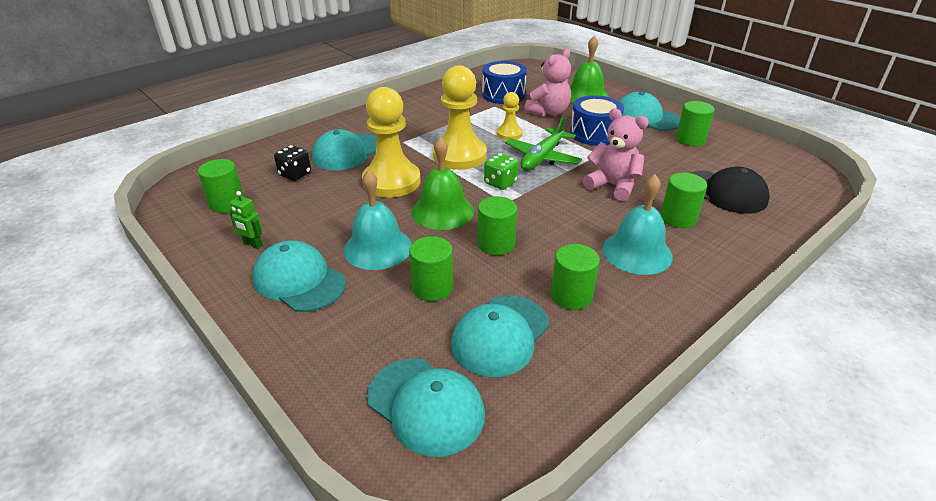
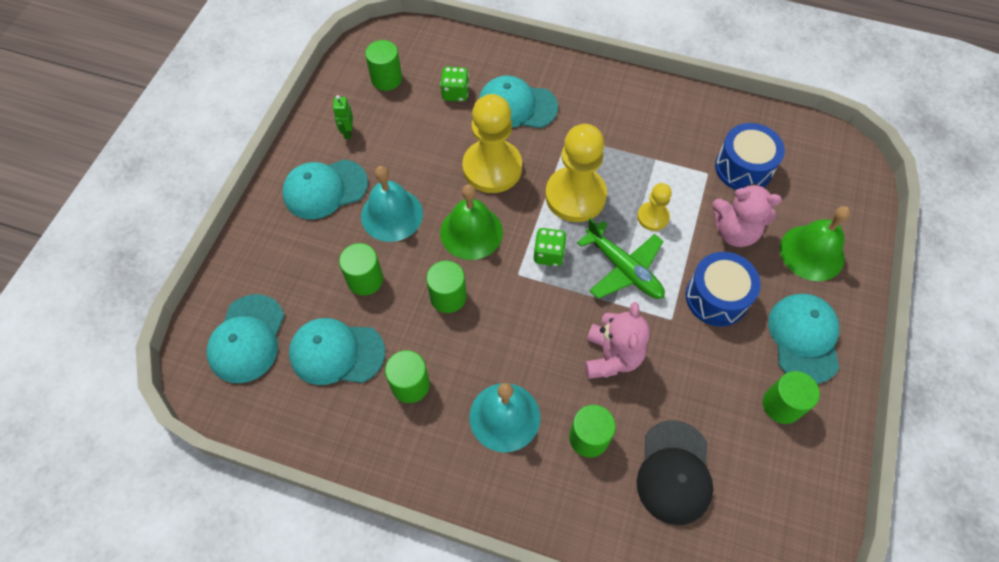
camera: 60 degrees right, 25 degrees up
turquoise cap [253,241,346,312] -> turquoise cap turned 120 degrees counterclockwise [282,159,368,219]
black dice [274,145,311,181] -> green dice [440,67,469,102]
green plane [505,115,582,170] -> green plane turned 135 degrees counterclockwise [577,218,665,299]

